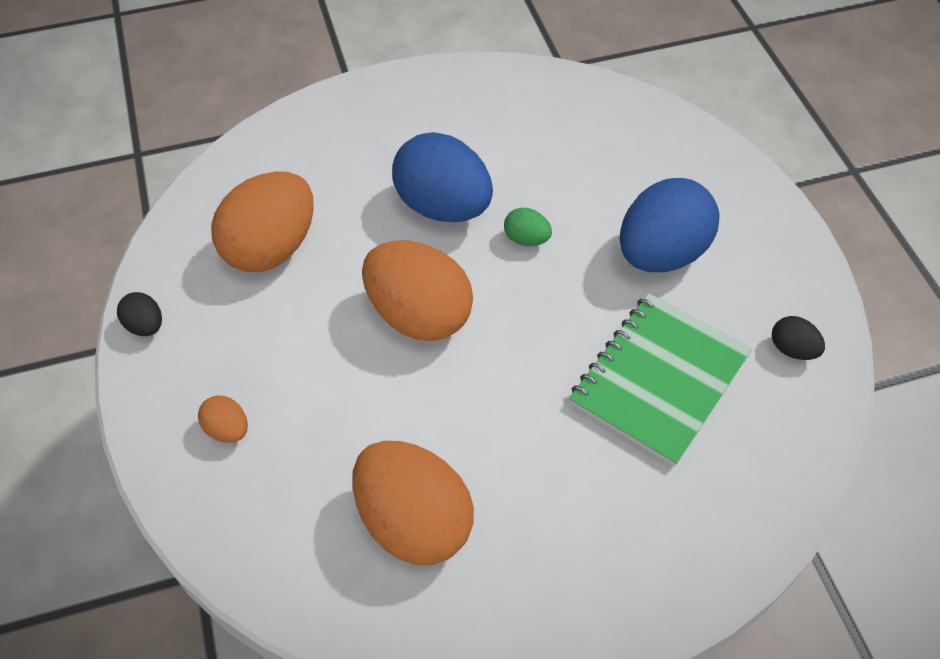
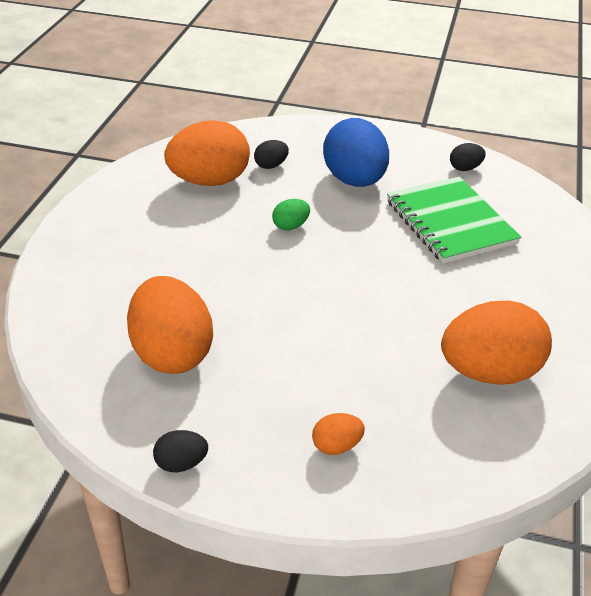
camera: 60 degrees left, 15 degrees down
orange egg [362,241,473,341] -> orange egg moved to [164,120,250,186]
blue egg [392,132,493,222] -> none
none -> black egg [254,140,289,169]

